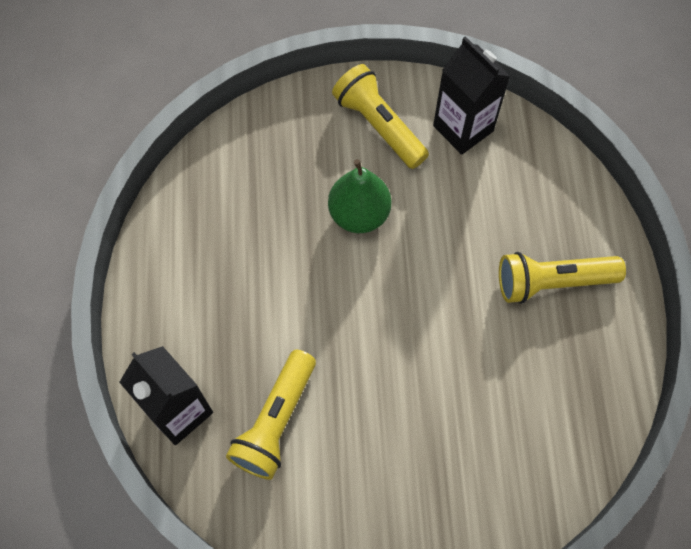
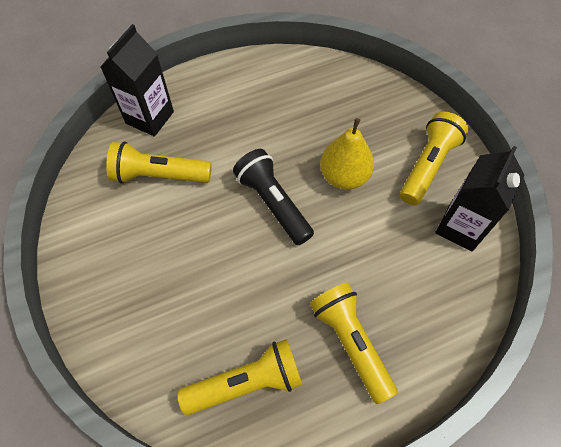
camera: 70 degrees right, 5 degrees down
green pear [328,159,391,233] -> yellow pear [320,118,374,190]
none -> yellow flashlight [177,339,302,415]
none -> black flashlight [233,149,314,245]

